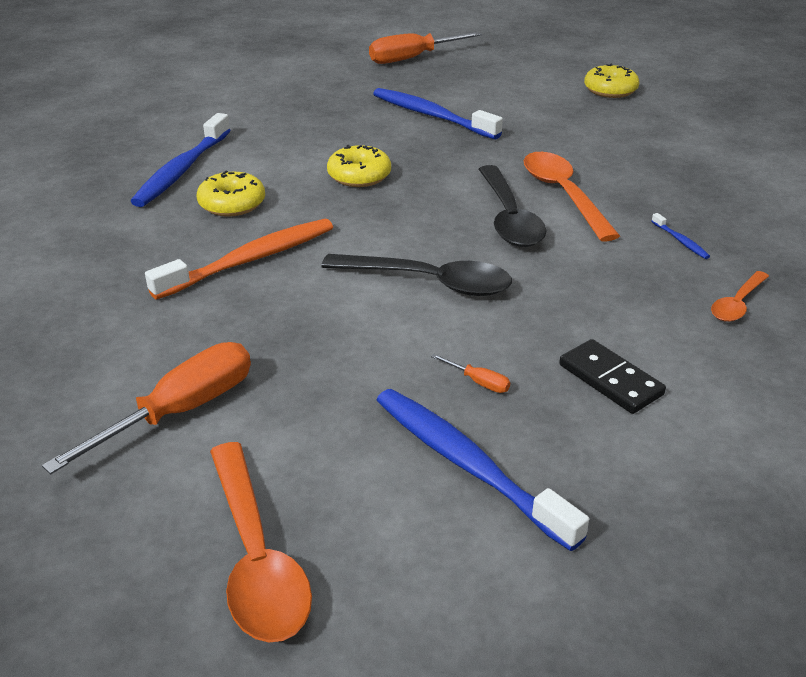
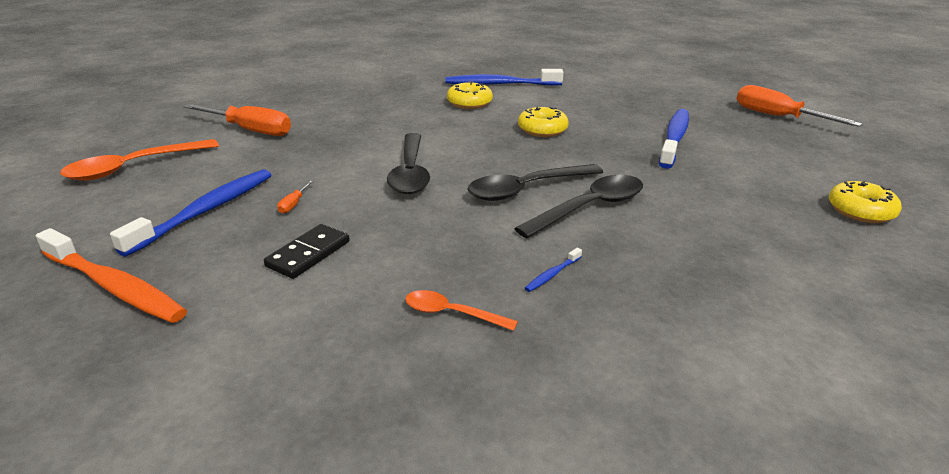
camera: 70 degrees right, 5 degrees down
orange toothbrush [145,219,333,300] -> orange toothbrush moved to [36,228,187,323]
orange spoon [524,152,620,242] -> black spoon [514,175,643,239]

